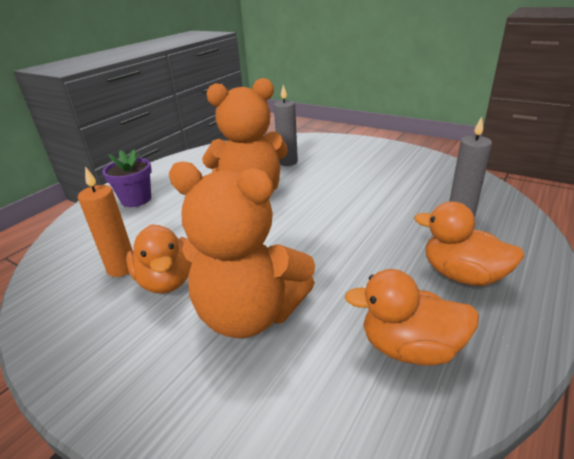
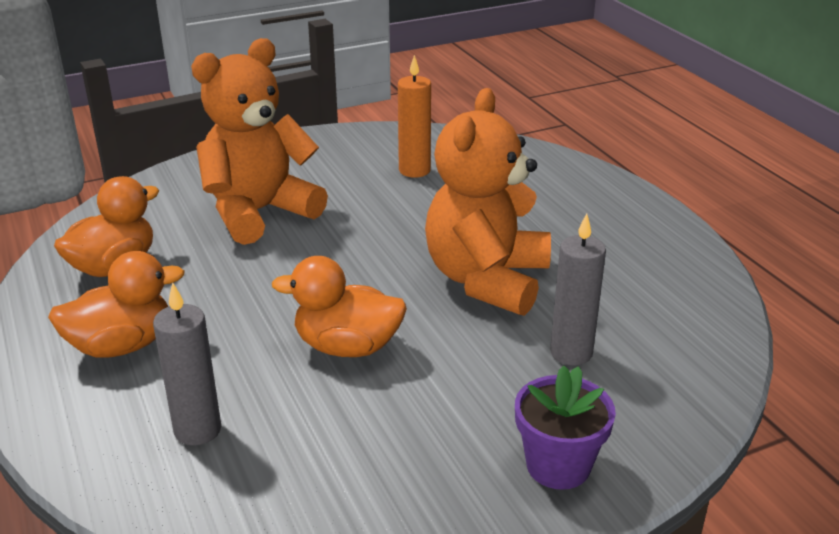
camera: 120 degrees right, 0 degrees up
purple flower pot [102,150,152,207] -> purple flower pot moved to [515,366,616,490]
orange duck [126,224,192,294] -> orange duck moved to [272,256,407,357]

